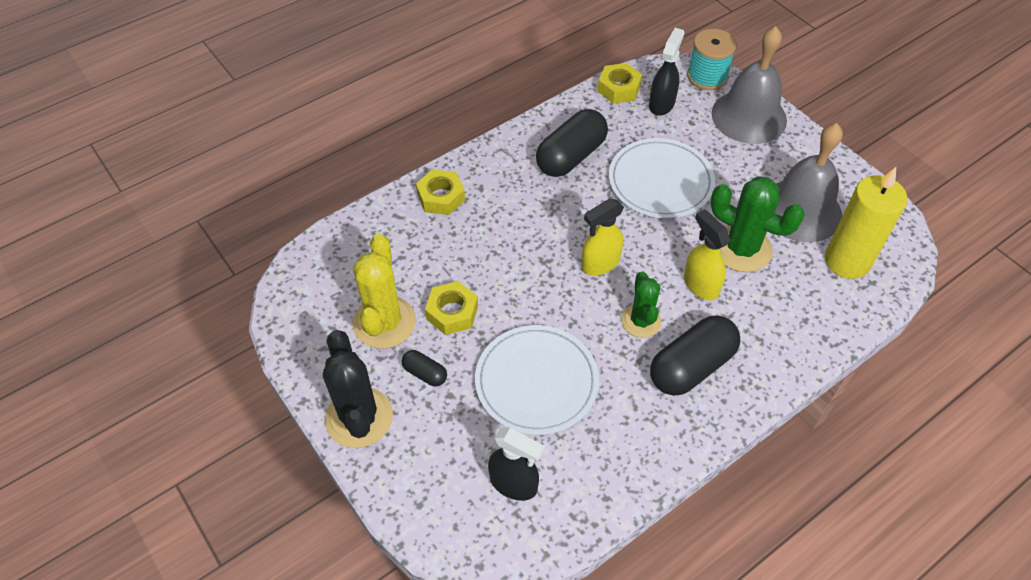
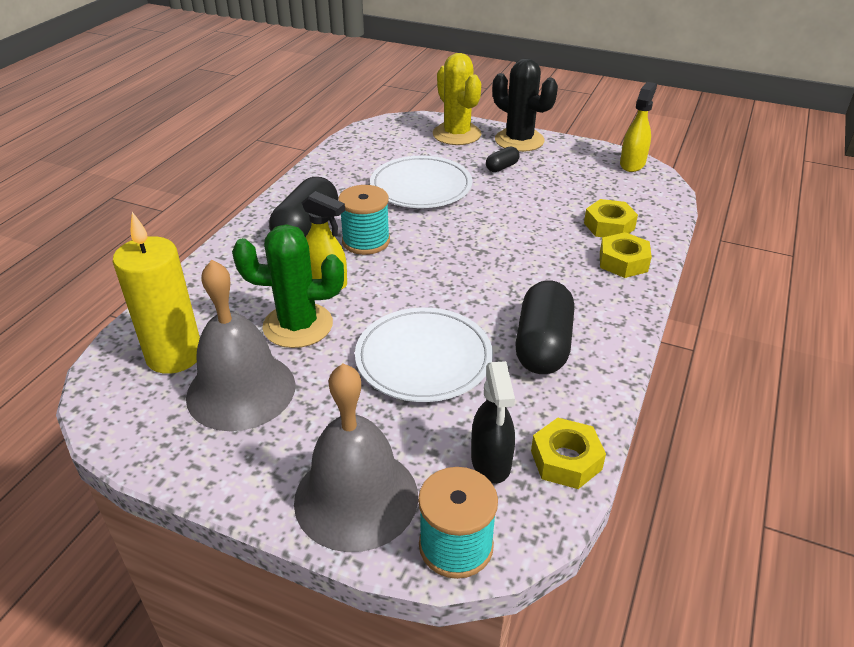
camera: 150 degrees right, 15 degrees down
yellow cactus [353,234,416,349] -> yellow cactus moved to [433,53,482,145]
black capsule [402,350,447,386] -> black capsule turned 45 degrees counterclockwise [486,147,520,172]
yellow nut [425,281,478,335] -> yellow nut moved to [584,199,638,237]
black spray bottle [488,428,545,501] -> none
yellow spray bottle [581,198,624,276] -> yellow spray bottle moved to [620,82,657,172]
green cactus [621,272,662,338] -> turquoise spool [338,185,390,255]

